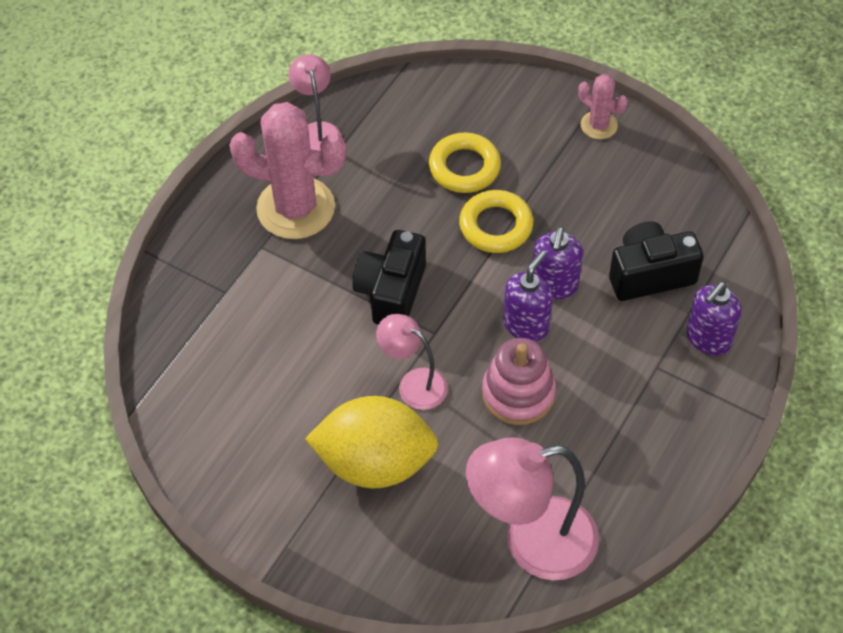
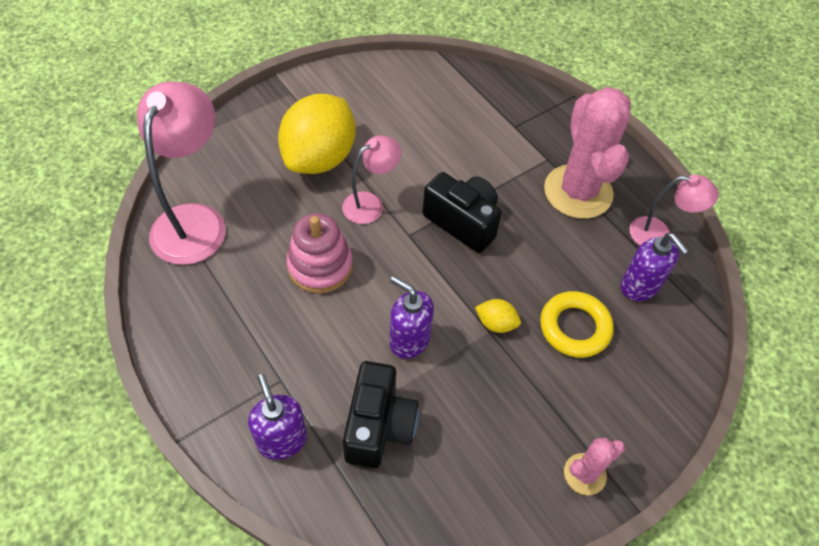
camera: 110 degrees right, 0 degrees up
pink cactus [230,102,346,239] -> pink cactus turned 45 degrees counterclockwise [544,87,631,219]
yellow ring [459,190,533,253] -> yellow lemon [475,299,521,333]
purple soap dispenser [503,250,553,341] -> purple soap dispenser moved to [621,233,689,301]

